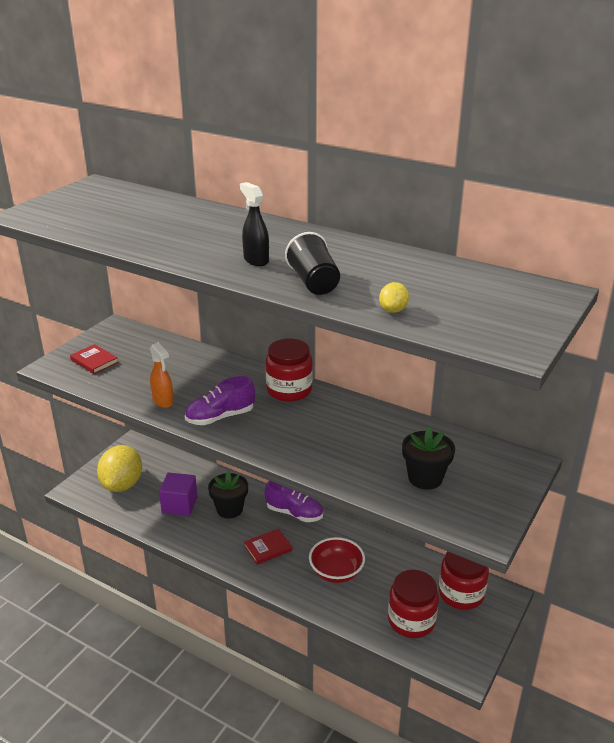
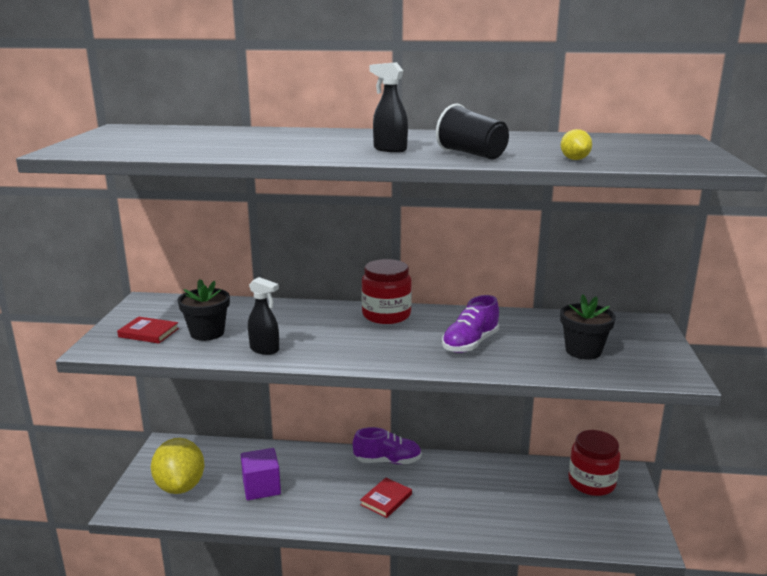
camera: 25 degrees left, 10 degrees down
orange spray bottle [150,342,174,408] -> black spray bottle [248,277,279,355]
purple shoe [185,376,255,425] -> purple shoe moved to [442,295,499,353]
black flower pot [208,471,248,519] -> black flower pot moved to [178,279,230,341]
red bowl [309,537,365,583] -> none
red jar [388,570,439,638] -> none

